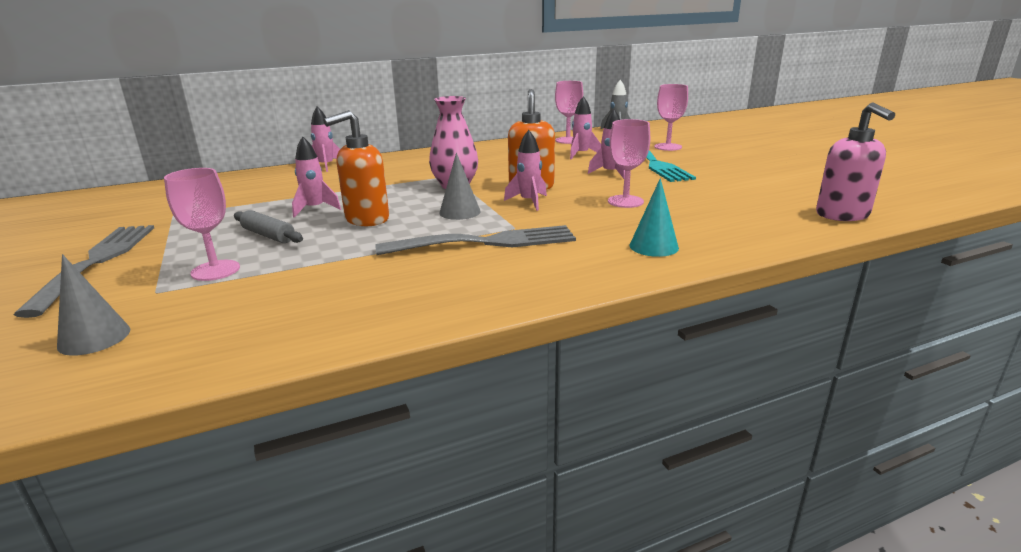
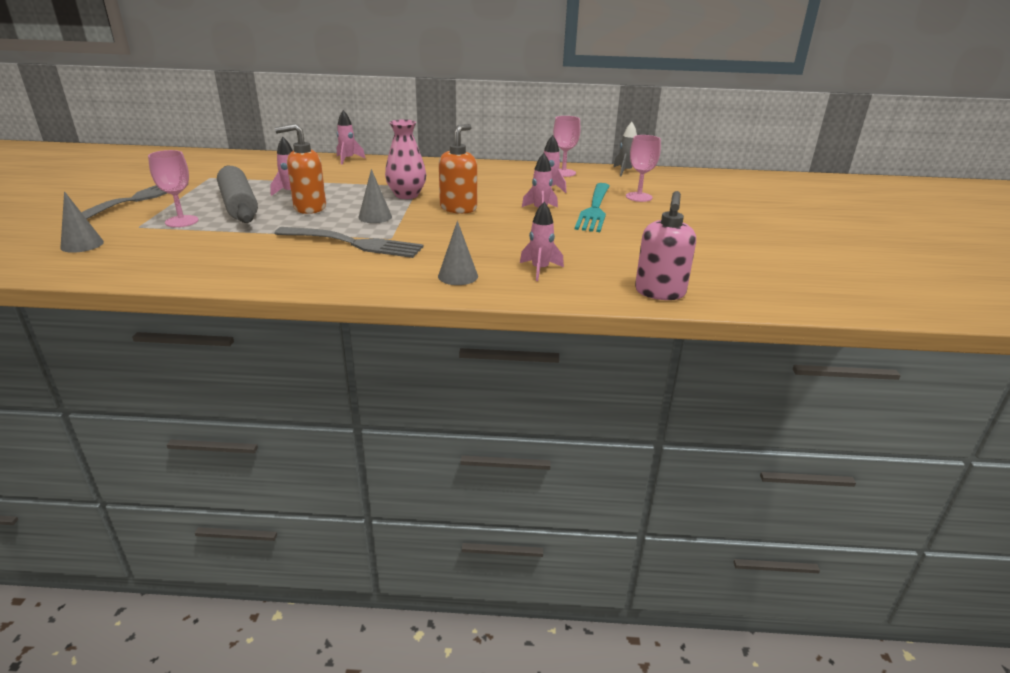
camera: 25 degrees right, 5 degrees up
grey rolling pin [234,210,303,243] -> grey rolling pin [217,165,258,223], size x1.92
pink rocket [504,130,547,211] -> pink rocket moved to [520,202,564,281]
pink goblet [608,119,650,208] -> none
turquoise cone [629,178,679,257] -> grey cone [438,221,478,285]

